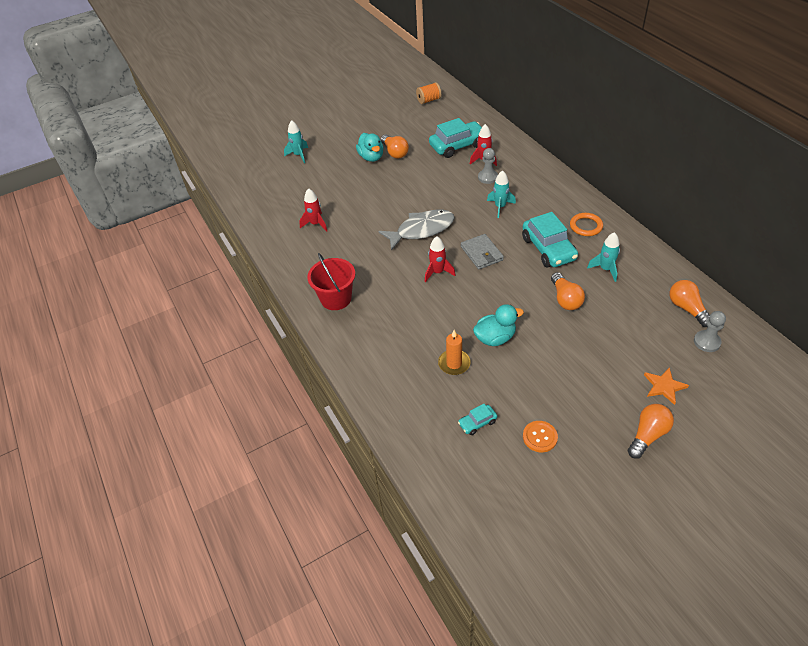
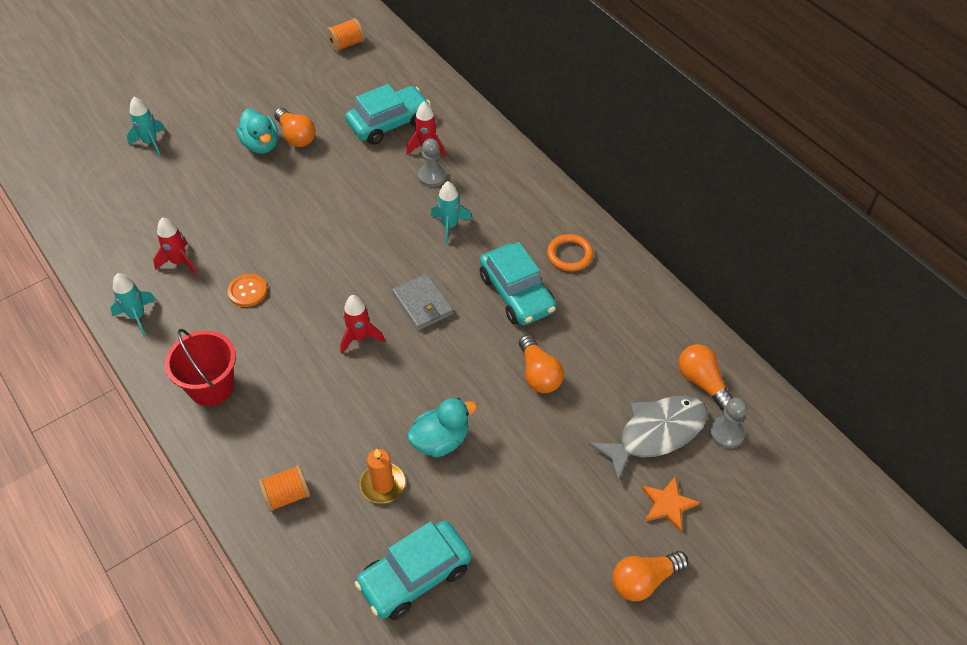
camera: 10 degrees left, 5 degrees up
grey fish [378,210,455,251] -> grey fish moved to [589,395,707,481]
turquoise car [458,404,497,435] -> turquoise car [355,521,472,620], size x2.11
orange button [523,421,558,452] -> orange button moved to [227,274,267,307]
turquoise rocket [587,232,620,282] -> turquoise rocket moved to [110,273,156,335]
orange light bulb [628,404,674,459] -> orange light bulb turned 150 degrees counterclockwise [612,551,688,601]
none -> orange spool [258,465,310,512]

